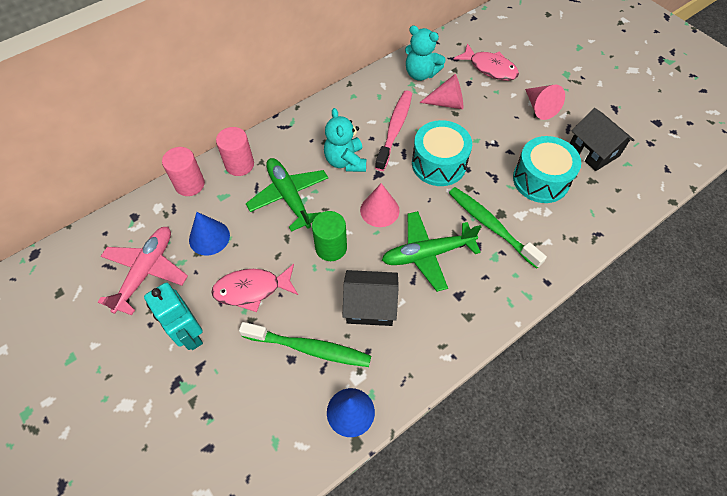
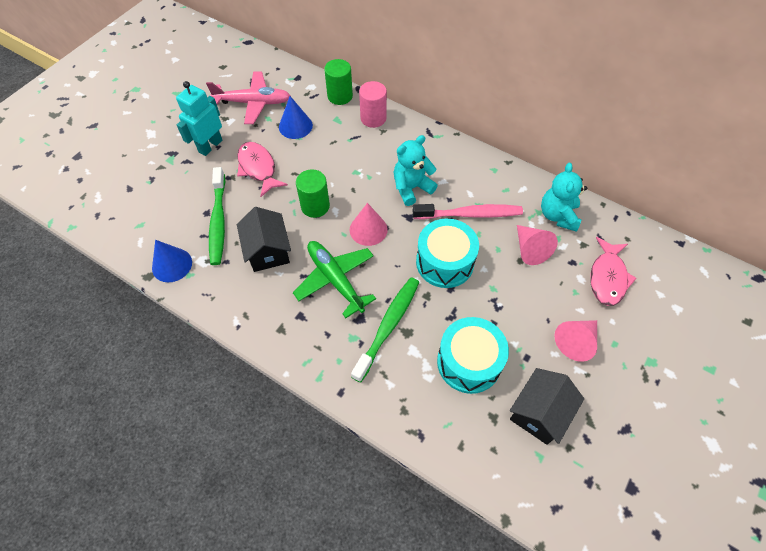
camera: 70 degrees right, 0 degrees up
pink cylinder [162,147,205,196] -> green cylinder [324,59,353,105]
green plane [246,158,328,232] -> none

